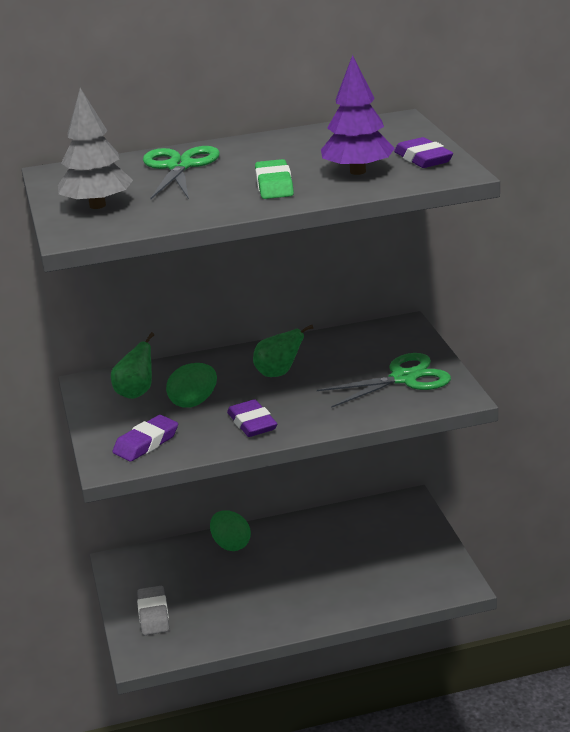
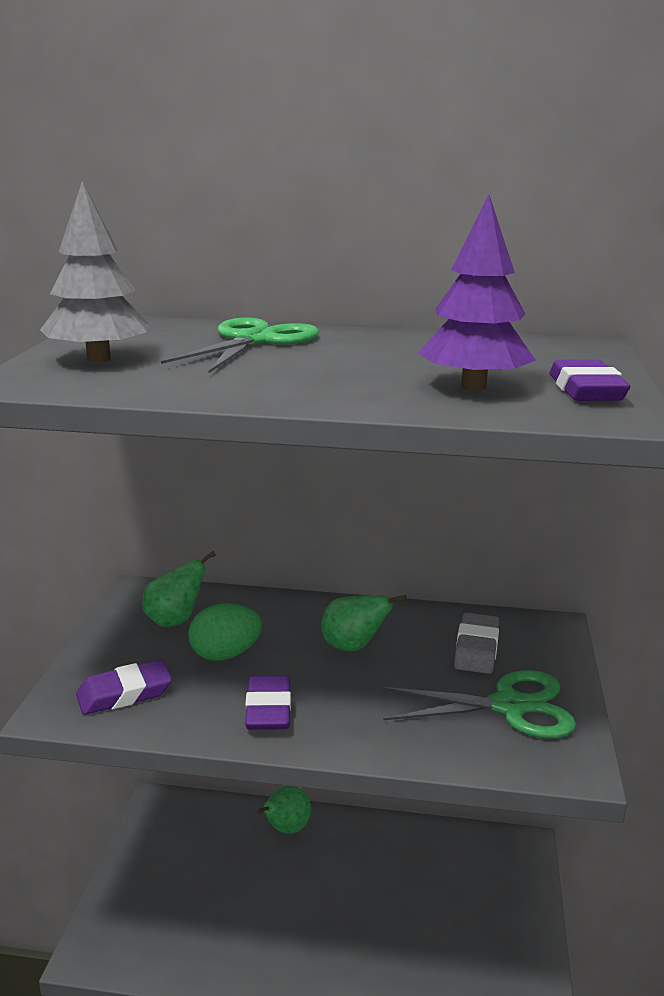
camera: 20 degrees right, 5 degrees down
grey eraser [137,586,169,635] -> grey eraser moved to [454,613,499,674]
green egg [210,510,251,551] -> green pear [257,786,311,834]
green eraser [255,159,294,199] -> none

